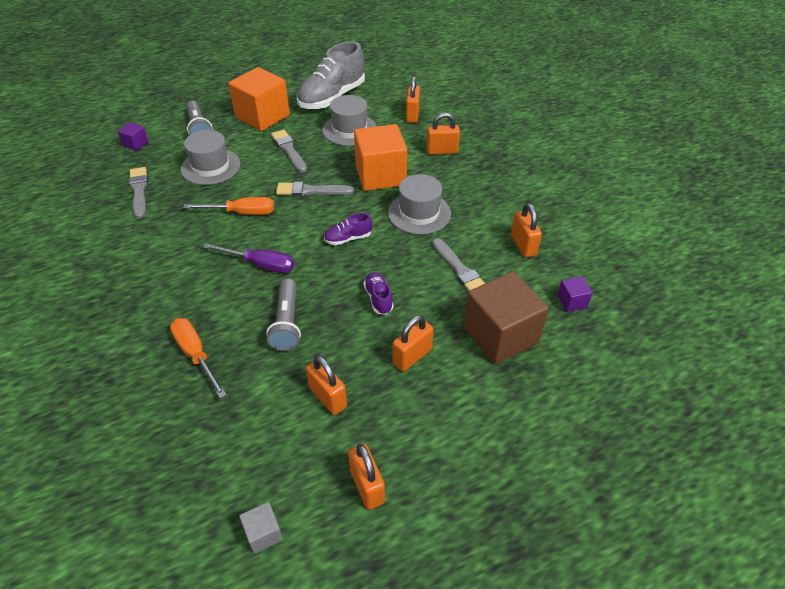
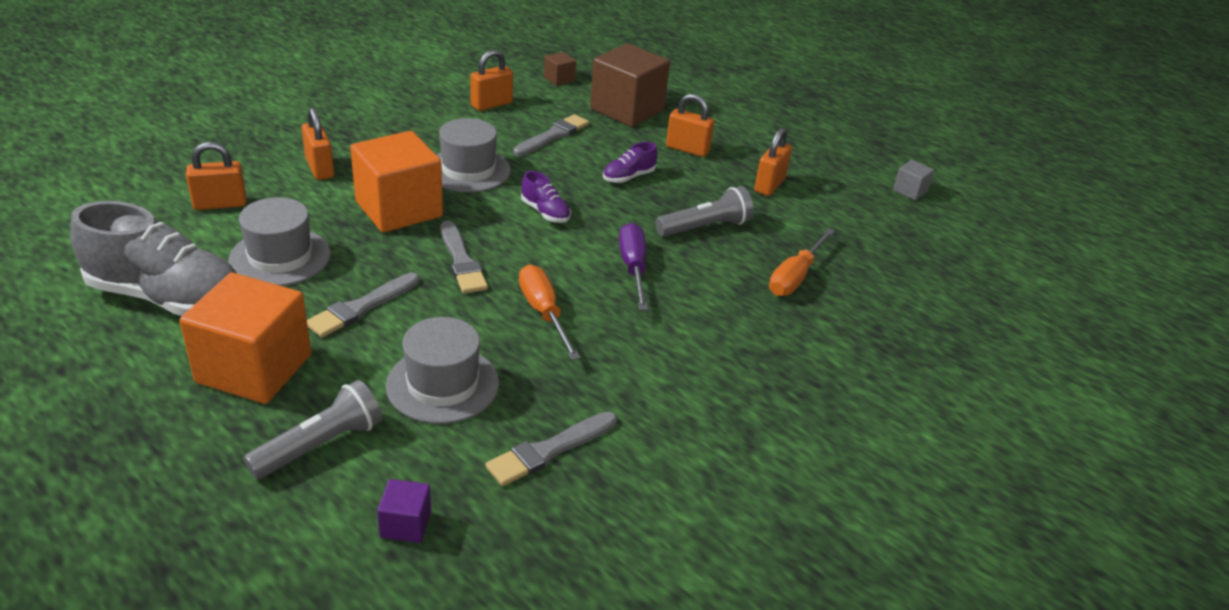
camera: 115 degrees left, 10 degrees down
orange padlock [348,444,385,510] -> none
purple cube [557,276,593,312] -> brown cube [544,52,576,86]

